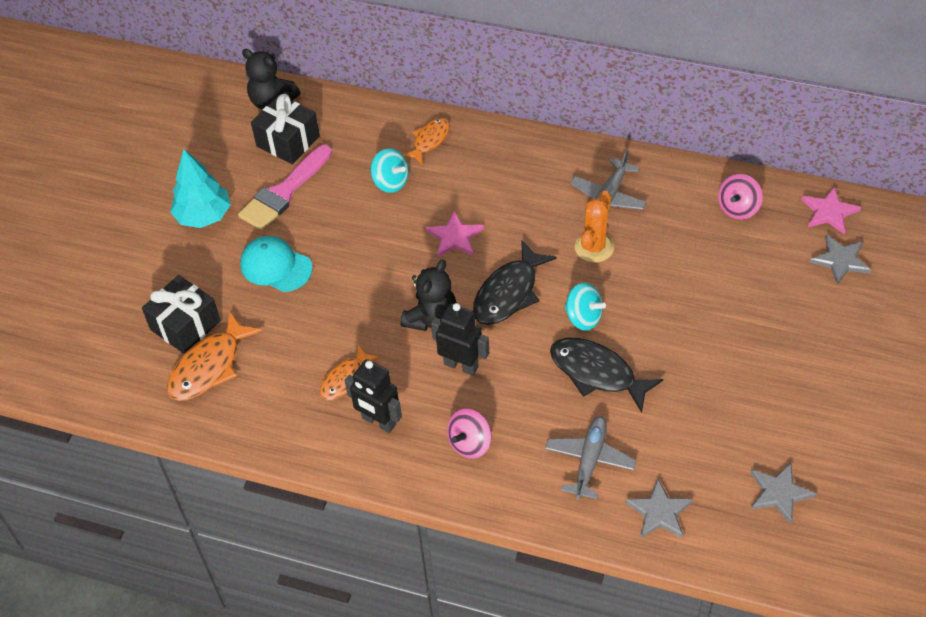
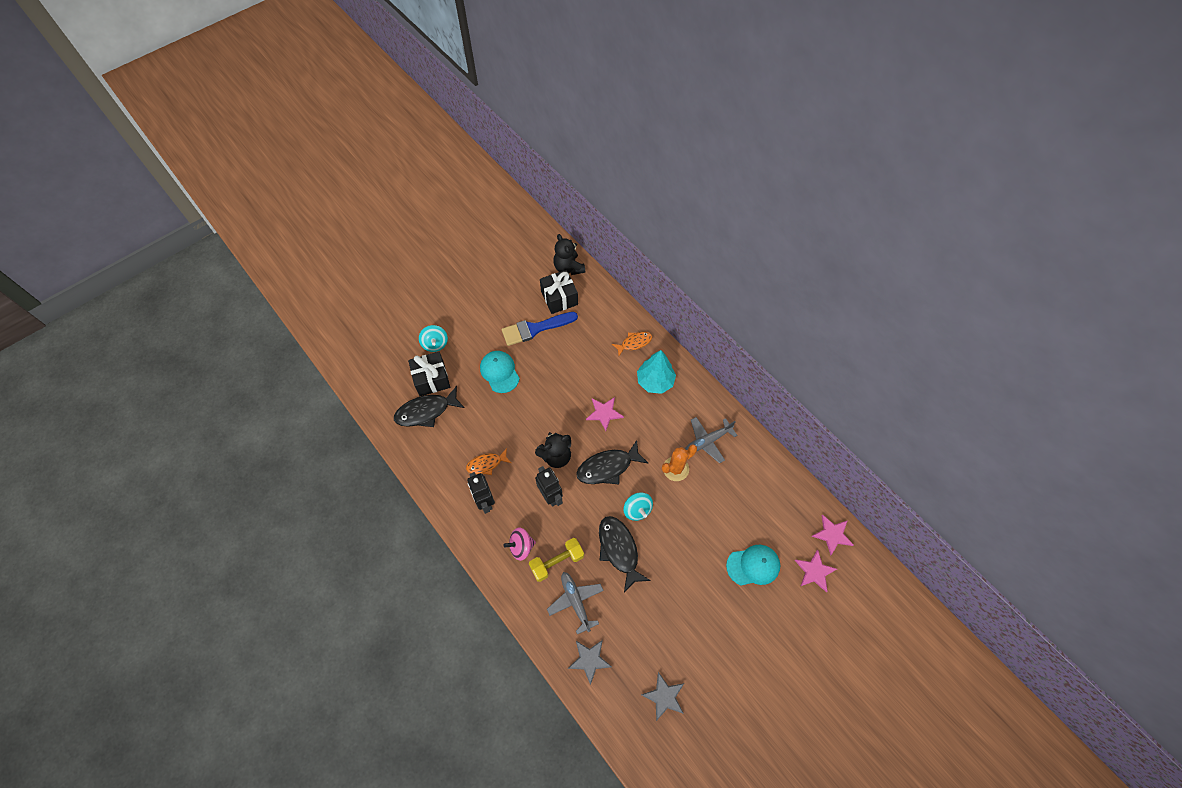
camera: 30 degrees right, 10 degrees up
orange fish [167,311,262,401] -> black fish [394,386,465,427]
turquoise tree [170,149,231,228] -> turquoise tree moved to [637,350,676,394]
pink brush [238,145,332,230] -> blue brush [502,312,578,346]
turquoise spinning top [371,148,409,193] -> turquoise spinning top moved to [419,325,448,352]
grey plane [545,416,637,499] -> grey plane turned 75 degrees counterclockwise [547,572,604,635]
pink spinning top [718,174,763,220] -> none
grey star [809,235,871,285] -> pink star [795,550,837,592]
none -> yellow dumbbell [529,538,584,582]
none -> turquoise cap [726,545,780,585]

